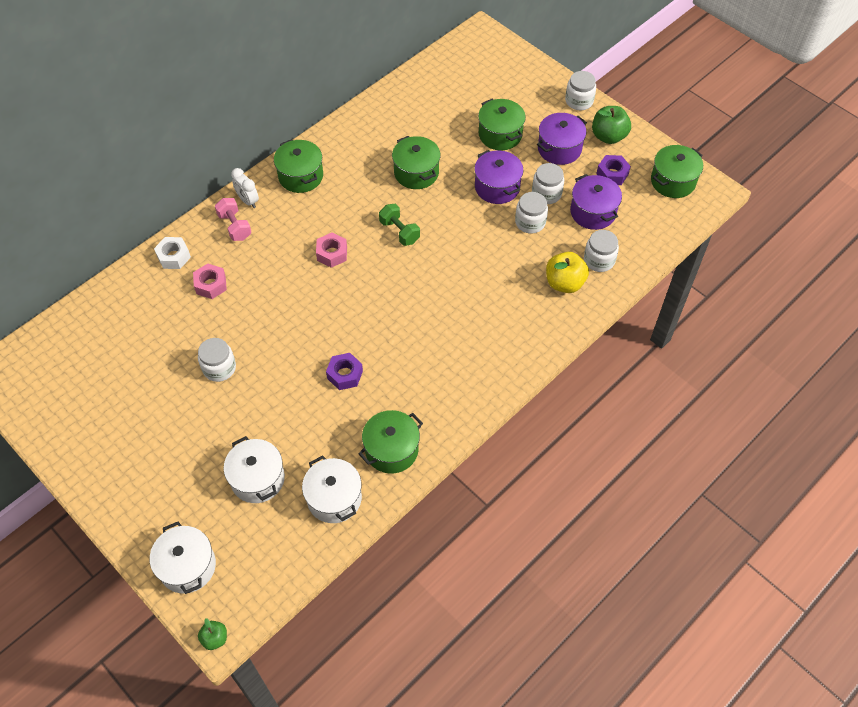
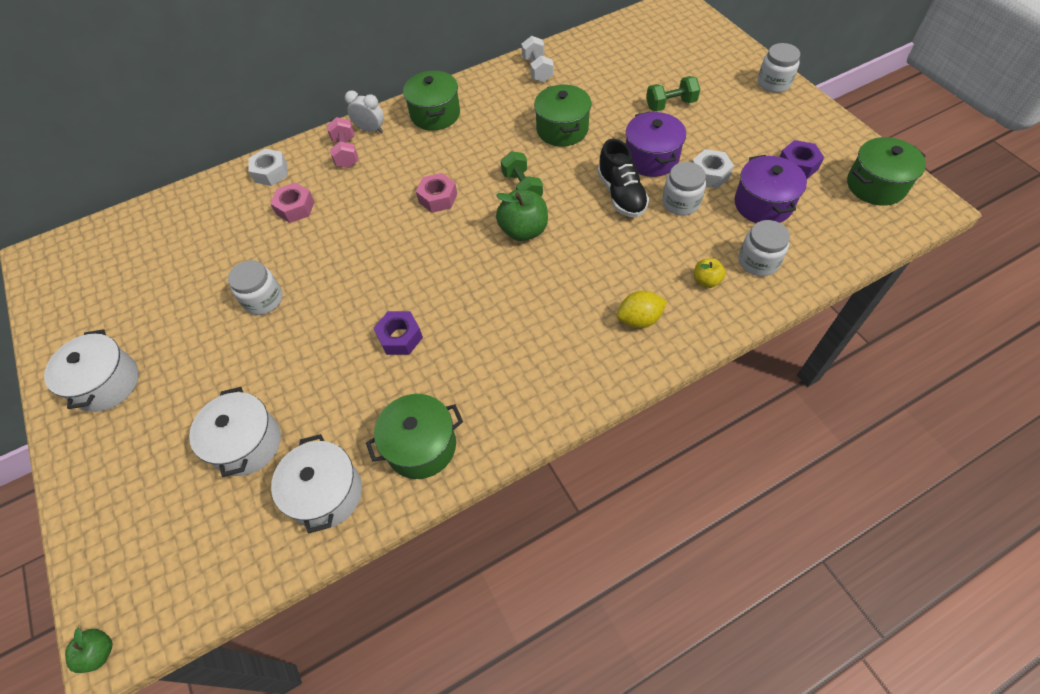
camera: 20 degrees right, 0 degrees up
white pot [150,521,216,594] -> white pot moved to [44,329,139,412]
white clock [231,168,259,208] -> white clock turned 135 degrees clockwise [345,90,384,133]
green pot [478,99,526,150] -> green dumbbell [646,76,700,112]
white jar [532,163,564,204] -> white nut [692,149,734,188]
purple pot [537,113,587,165] -> none
yellow apple [546,252,589,293] -> yellow apple [694,258,726,288], size x0.55
green apple [592,106,631,144] -> green apple moved to [496,189,548,241]
none -> white dumbbell [521,36,554,82]
none -> black shoe [597,139,649,217]
none -> yellow lemon [617,291,667,328]

